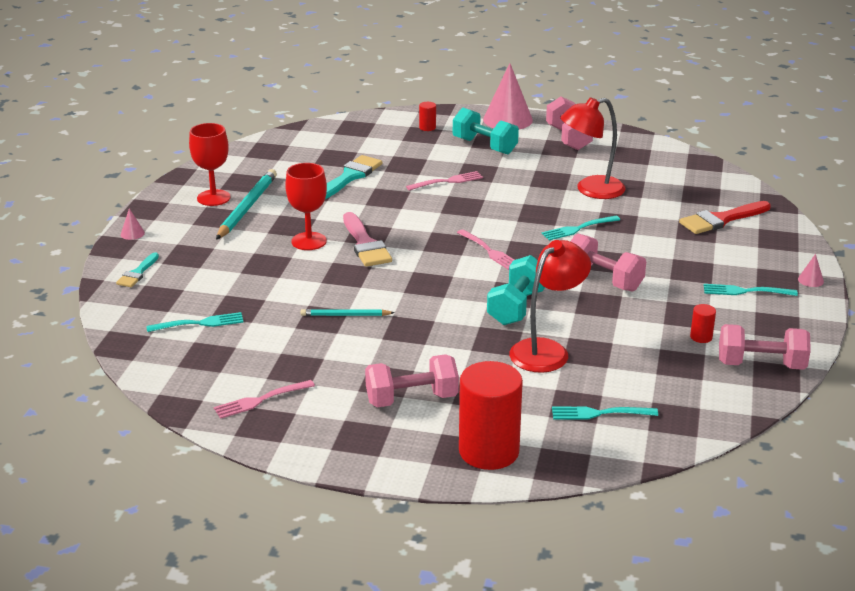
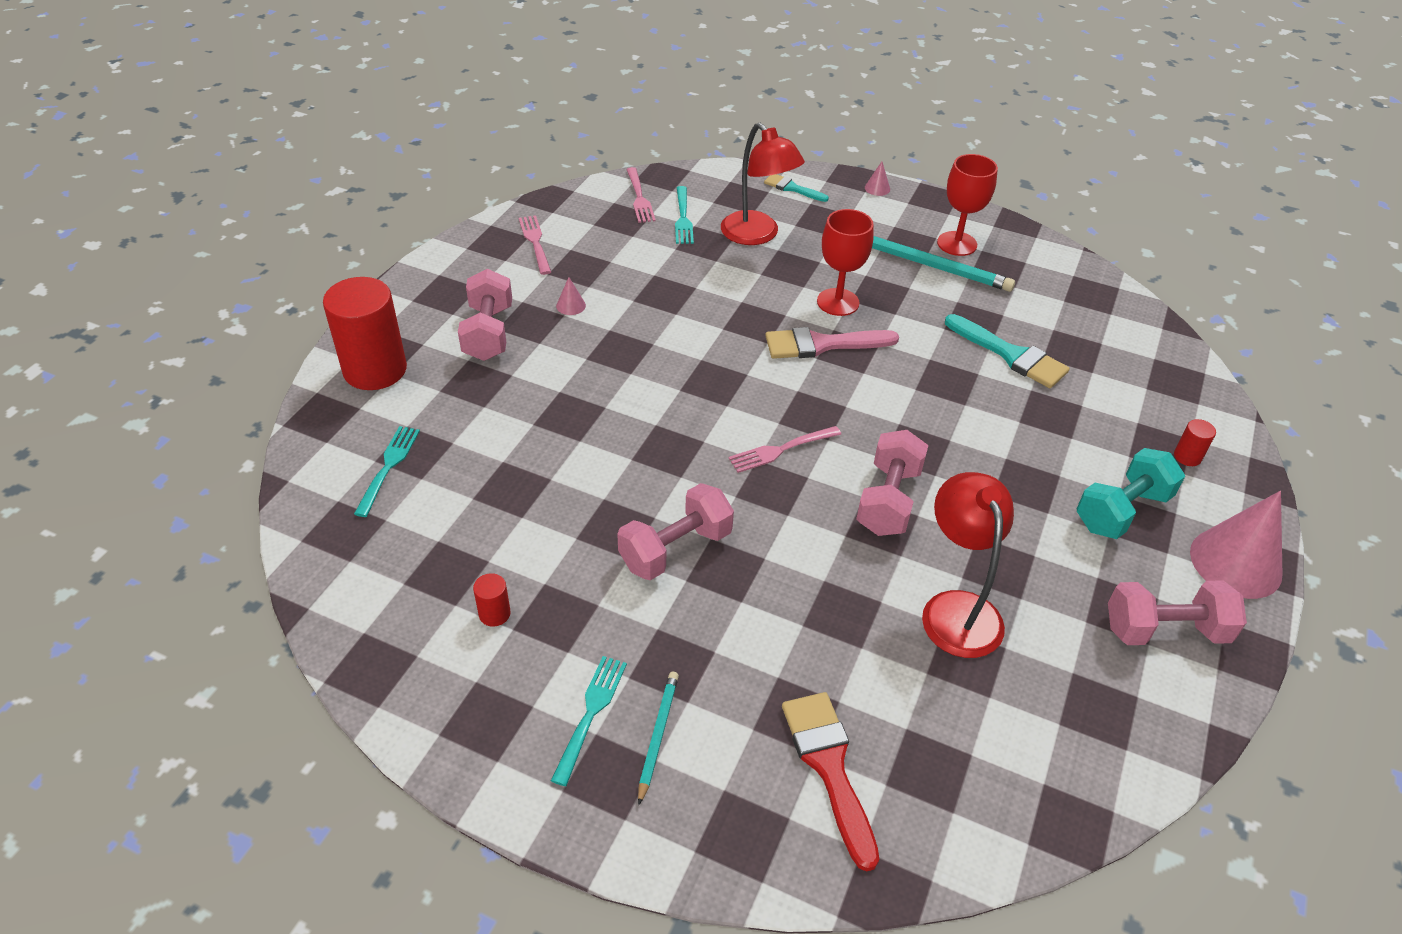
camera: 100 degrees right, 15 degrees up
turquoise pencil [301,309,395,316] -> turquoise pencil moved to [638,672,679,805]
pink fork [406,171,483,191] -> pink fork moved to [626,167,656,223]
turquoise dumbbell [487,255,545,325] -> none
red lamp [509,240,591,373] -> red lamp moved to [721,123,805,245]
turquoise fork [542,216,620,240] -> none
pink dumbbell [719,324,811,370] -> pink dumbbell moved to [856,430,928,536]
pink cone [798,254,824,287] -> pink cone moved to [556,277,586,315]

